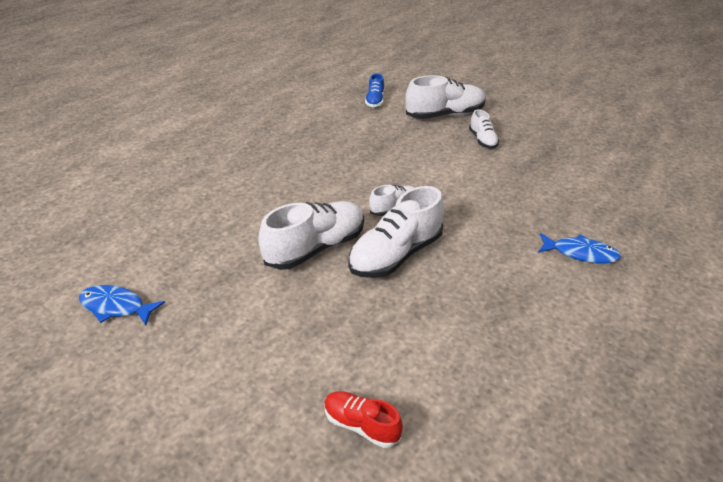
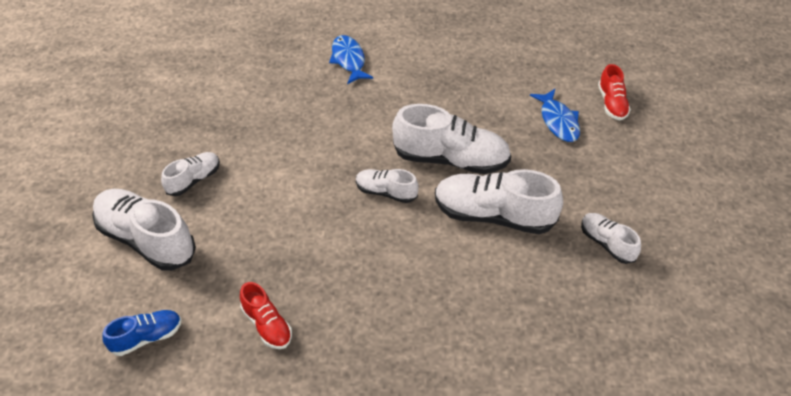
camera: 125 degrees left, 10 degrees up
blue fish [79,285,165,326] -> blue fish moved to [530,89,580,142]
none -> red shoe [240,282,292,349]
none -> white shoe [581,213,641,264]

